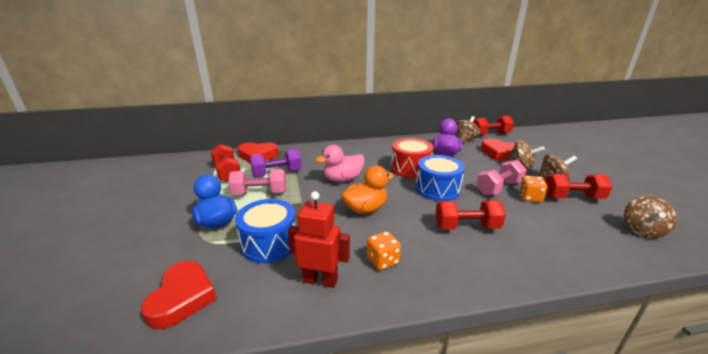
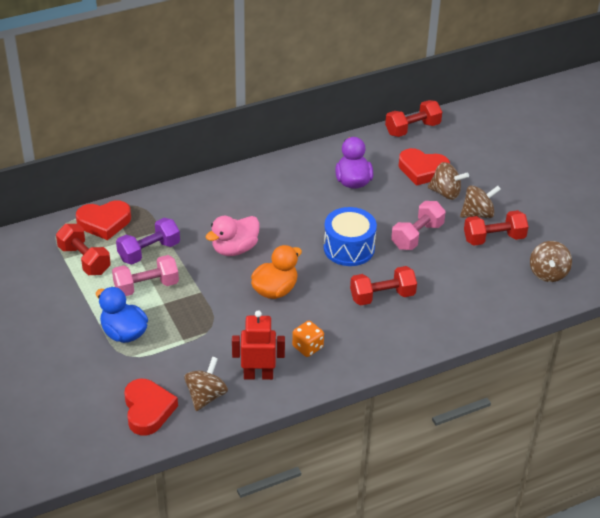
camera: 15 degrees left, 15 degrees up
blue drum [235,199,296,263] -> none
red drum [391,138,434,178] -> none
brown spinning top [456,116,480,143] -> brown spinning top moved to [184,357,228,411]
orange dice [519,176,548,202] -> none

